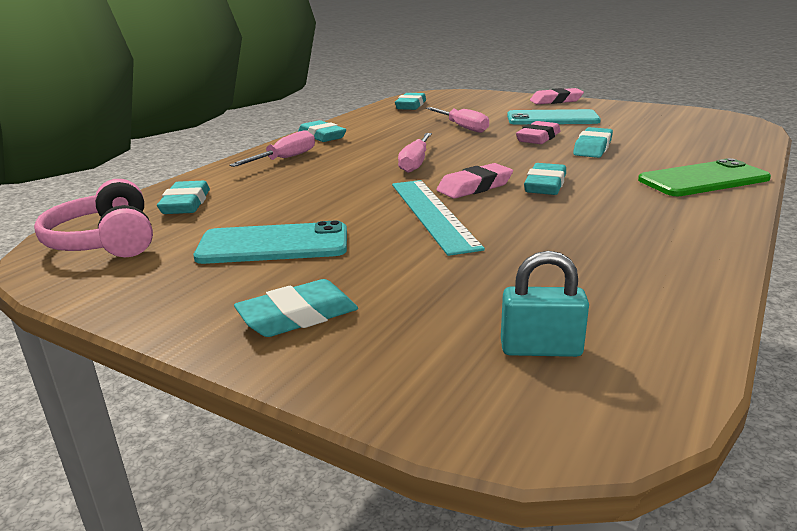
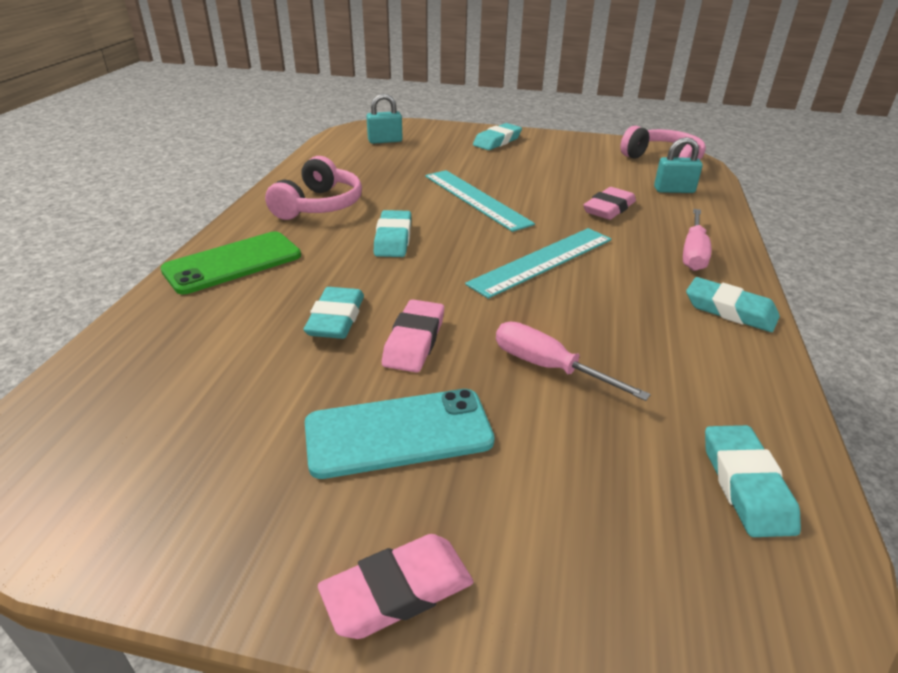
camera: 160 degrees right, 10 degrees up
turquoise eraser [157,181,210,214] -> turquoise padlock [654,137,703,193]
turquoise phone [194,220,347,264] -> none
pink screwdriver [398,133,432,173] -> turquoise ruler [465,228,612,299]
pink eraser [436,163,513,199] -> pink eraser moved to [583,187,636,220]
none -> pink headphones [265,156,362,220]

